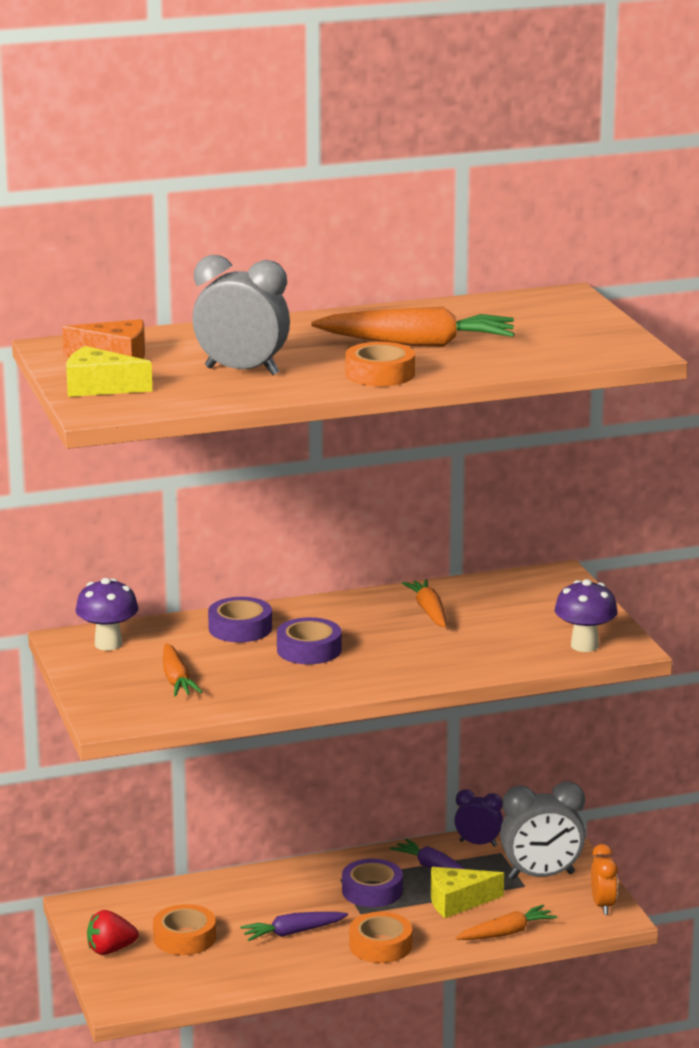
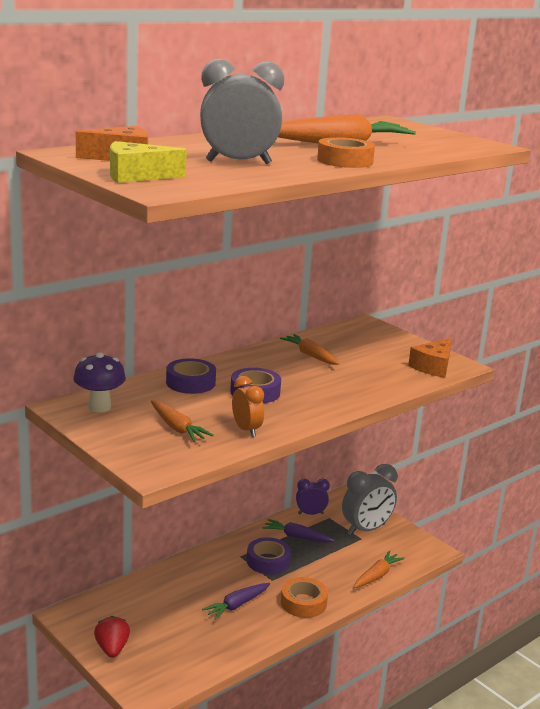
camera: 25 degrees left, 0 degrees up
red strawberry [87,910,139,955] -> red strawberry turned 120 degrees clockwise [94,616,130,658]
orange tape [153,904,216,955] -> none
yellow cheese [431,867,504,918] -> none
purple mushroom [555,579,618,652] -> orange cheese [408,338,452,378]
orange clock [591,844,618,915] -> orange clock moved to [232,376,264,437]

